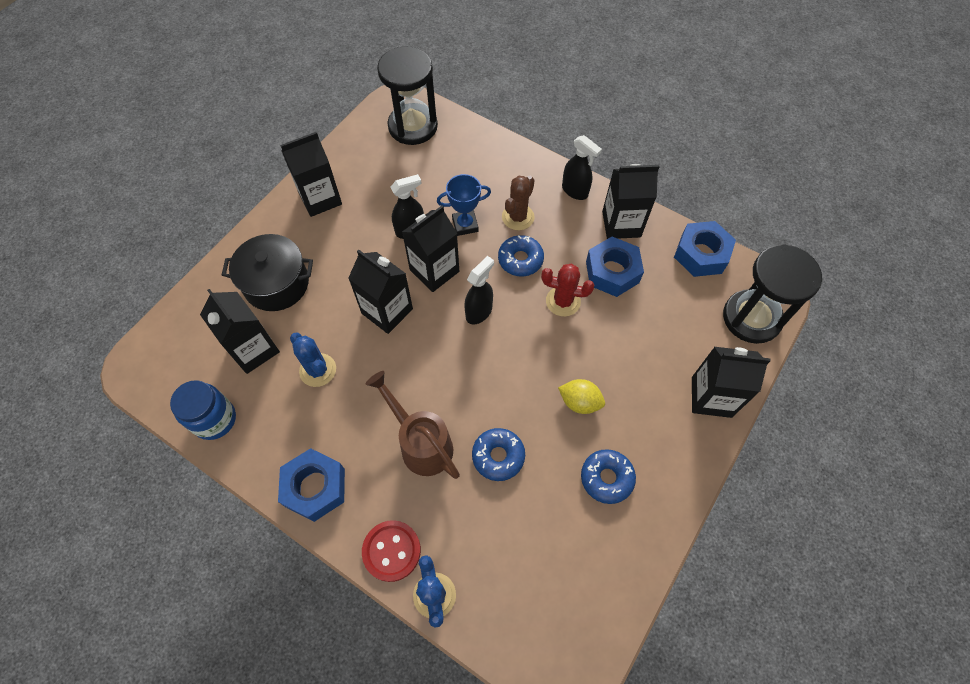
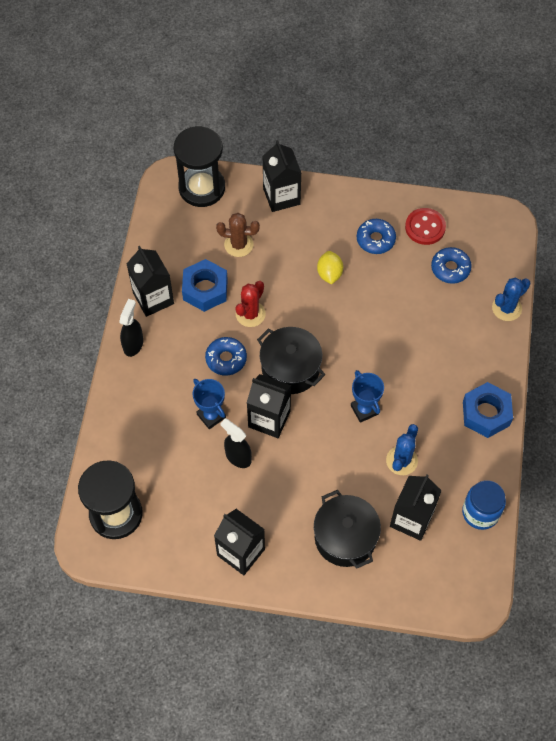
camera: 115 degrees left, 0 degrees up
black carton [348,250,413,334] -> none
red button [362,520,421,582] -> red button moved to [405,208,446,245]
brown watering can [366,371,460,479] -> none
black spray bottle [464,256,494,324] -> black pot [257,327,325,394]
blue donut [472,428,525,481] -> blue donut moved to [431,247,472,284]
brown cactus [502,176,535,230] -> brown cactus moved to [216,213,260,257]
red cactus [541,264,594,317] -> red cactus turned 45 degrees clockwise [235,281,266,327]
blue nut [674,221,736,277] -> none
none -> blue trophy [351,370,384,423]

